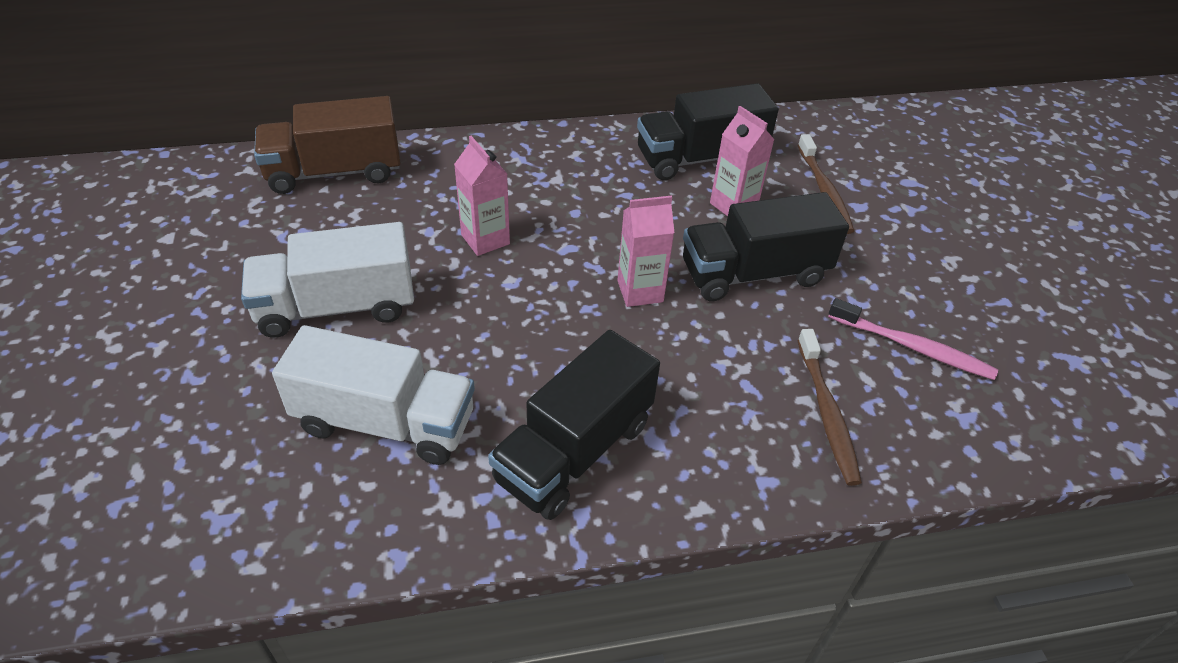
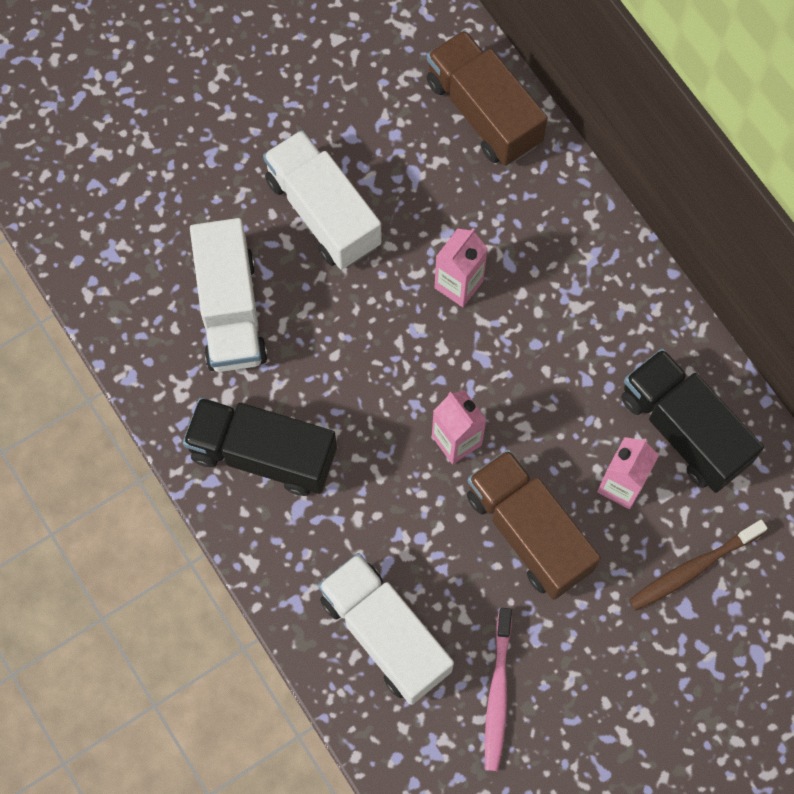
camera: 70 degrees right, 25 degrees up
black truck [683,192,849,301] -> brown truck [467,449,601,600]
brown toothbrush [797,329,862,486] -> white truck [318,553,454,705]

